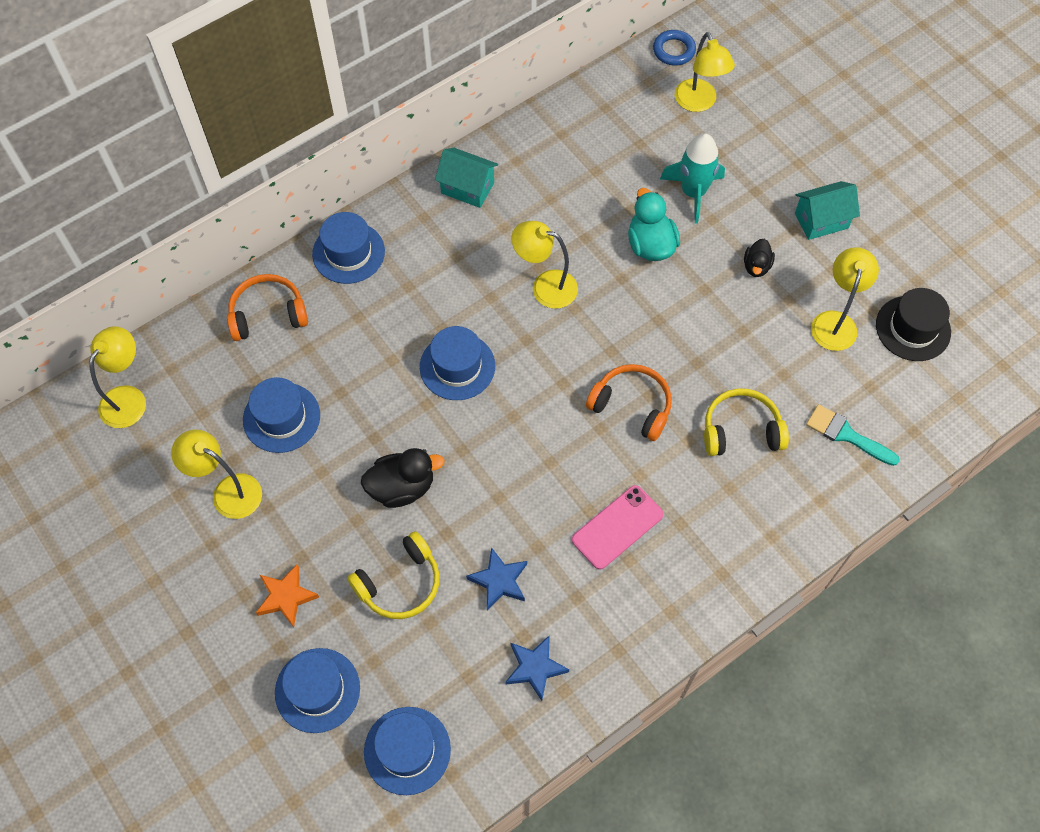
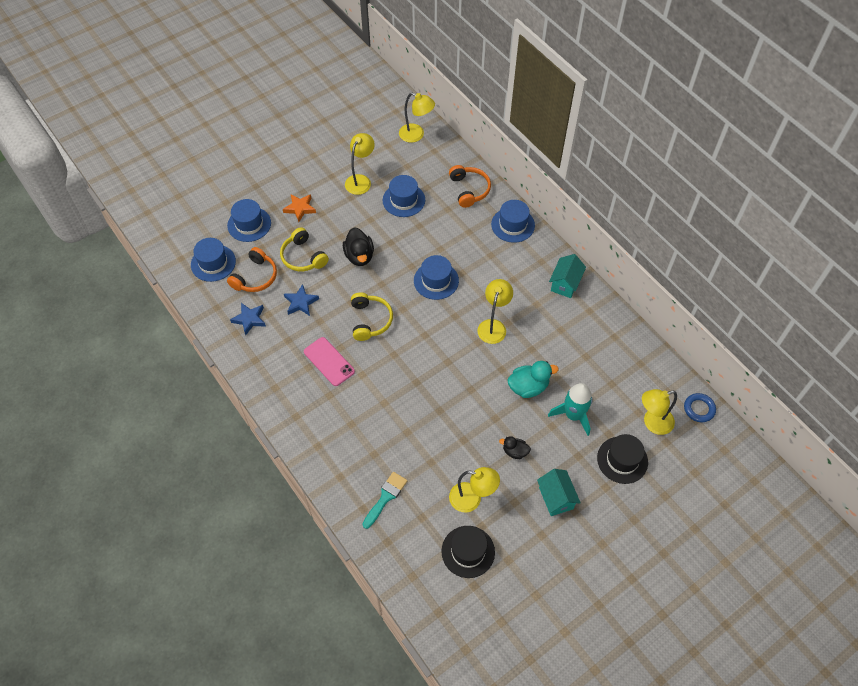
camera: 90 degrees right, 5 degrees down
orange headphones [586,364,672,441] -> orange headphones moved to [227,247,277,292]
yellow headphones [704,388,789,456] -> yellow headphones moved to [351,293,393,341]
none -> black hat [597,434,648,484]

